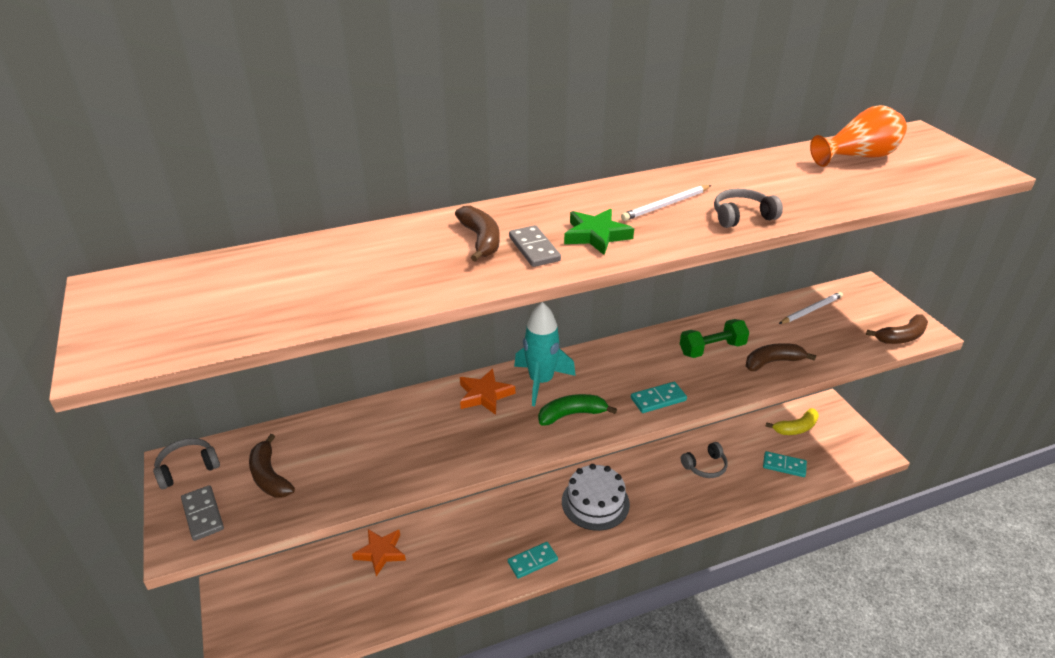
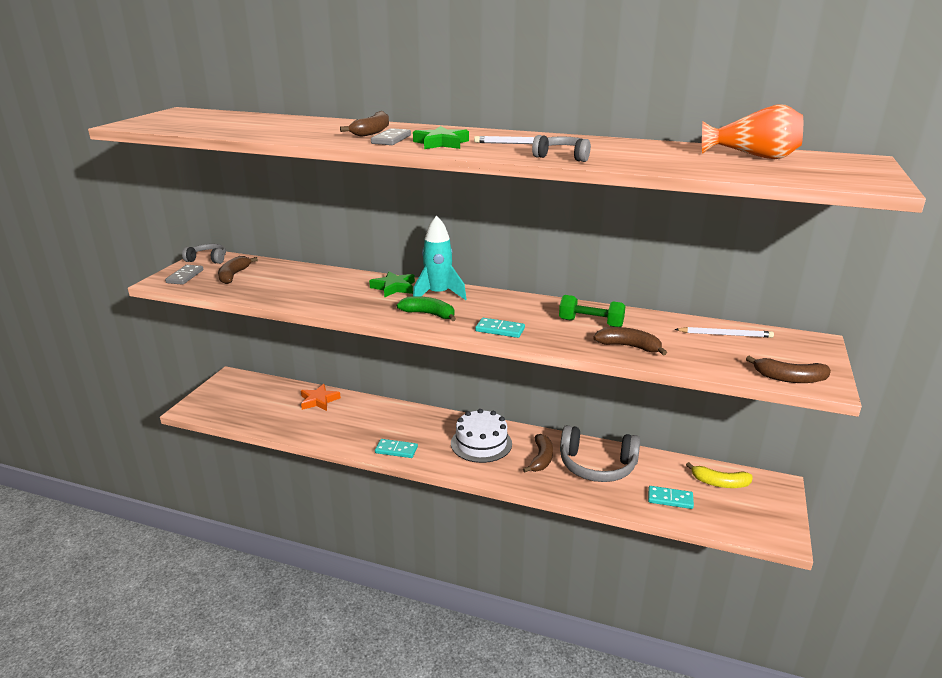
camera: 40 degrees right, 10 degrees down
orange star [460,368,515,415] -> green star [369,271,415,298]
grey headphones [681,442,728,478] -> grey headphones [560,425,640,482], size x1.85
turquoise domino [763,451,807,477] -> turquoise domino turned 45 degrees counterclockwise [648,486,694,509]
none -> brown banana [523,434,553,473]

